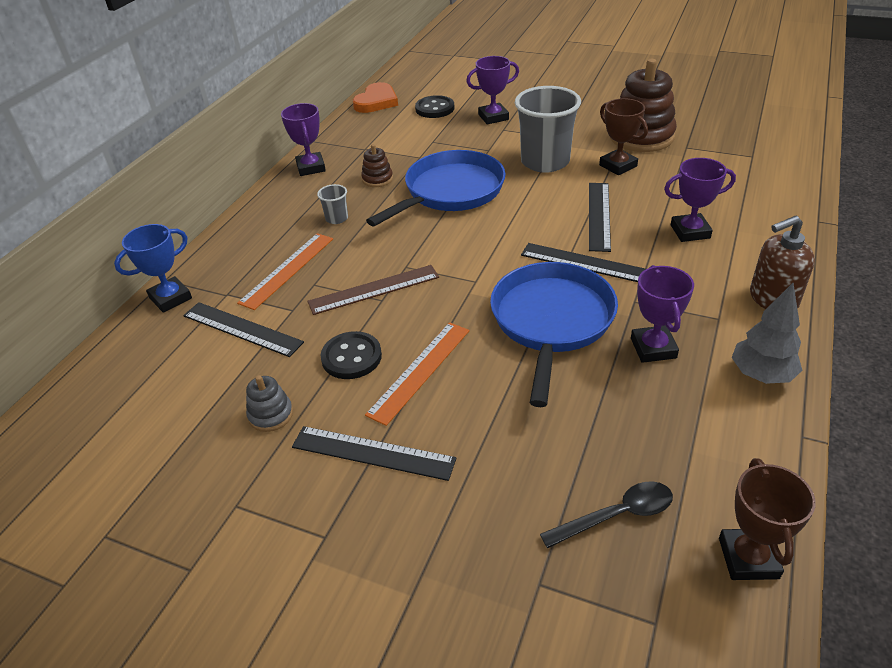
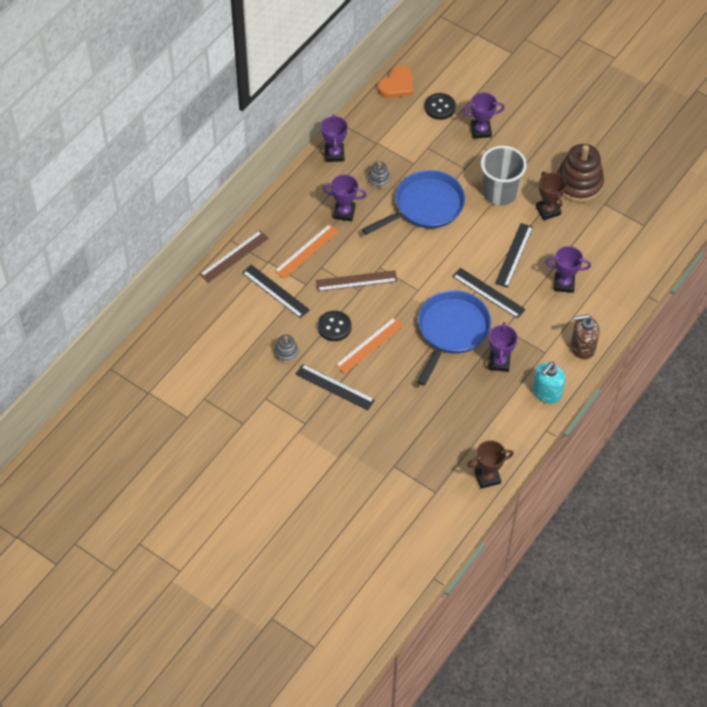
camera: 10 degrees right, 15 degrees up
blue trophy [114,224,192,313] -> brown ruler [200,230,269,283]
grey cup [317,184,348,224] -> purple trophy [323,175,366,222]
brown stacking toy [361,144,393,187] -> grey stacking toy [368,161,390,189]
black spoon [540,481,673,548] -> none
brown trophy [719,458,816,580] -> brown trophy turned 60 degrees clockwise [467,440,514,489]
grey tree [732,283,802,384] -> turquoise soap dispenser [532,361,565,404]

